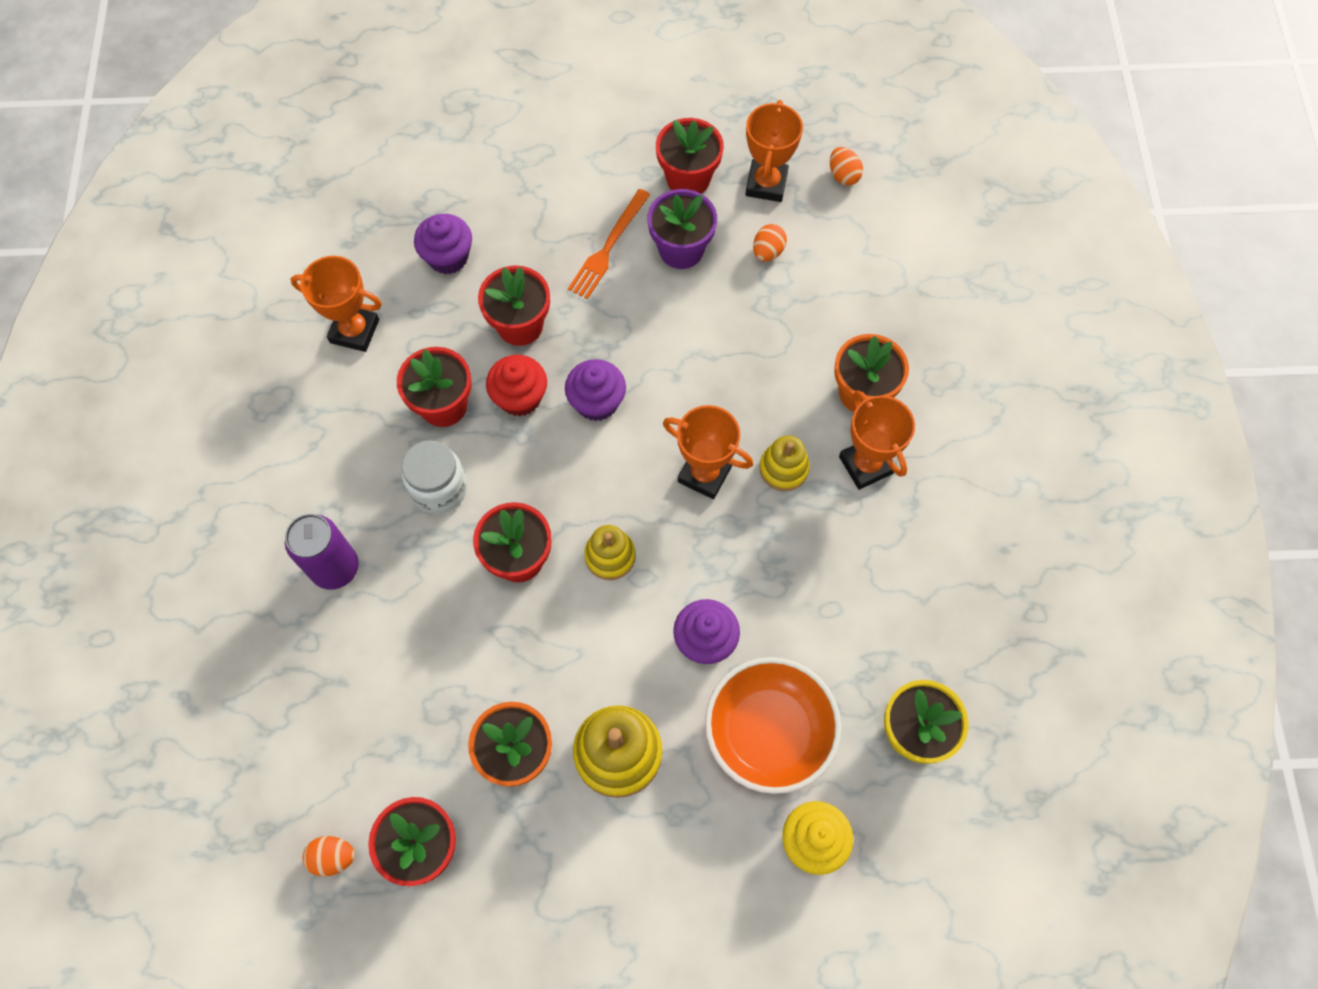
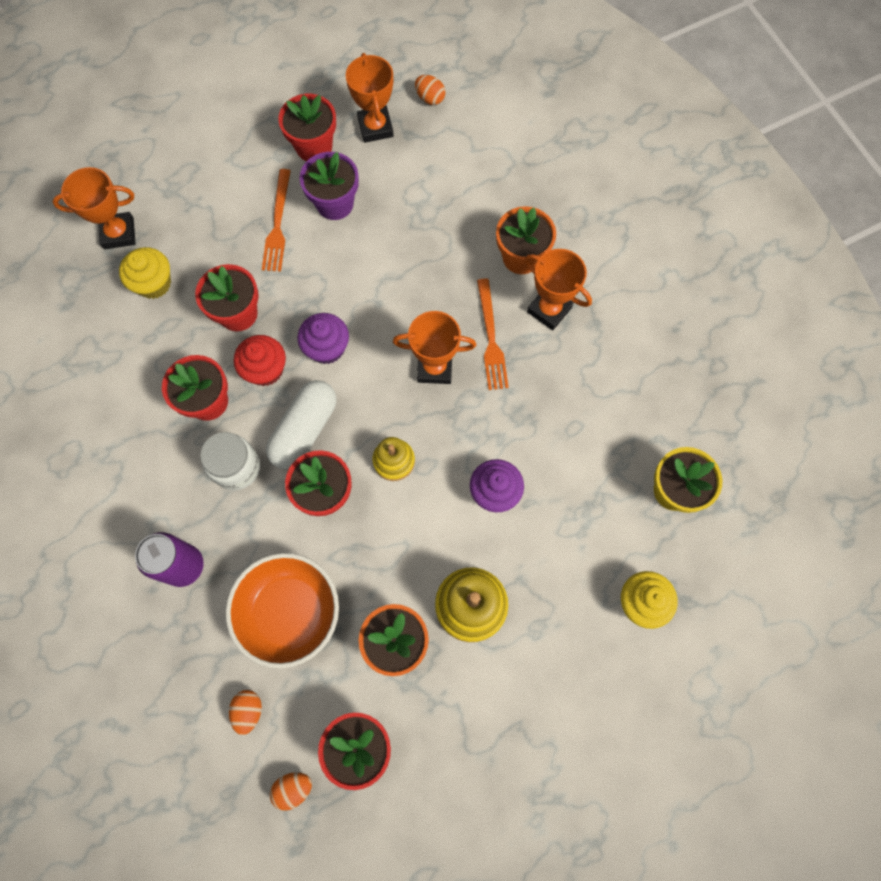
camera: 25 degrees left, 5 degrees up
orange trophy [290,256,382,352] -> orange trophy moved to [52,167,136,249]
purple cupcake [414,214,472,274] -> yellow cupcake [119,247,171,299]
orange bowl [705,657,841,794] -> orange bowl moved to [225,553,339,668]
orange egg [753,224,787,262] -> orange egg moved to [229,690,262,735]
yellow stacking toy [759,435,810,491] -> orange fork [477,278,509,390]
none -> white capsule [266,380,337,469]

